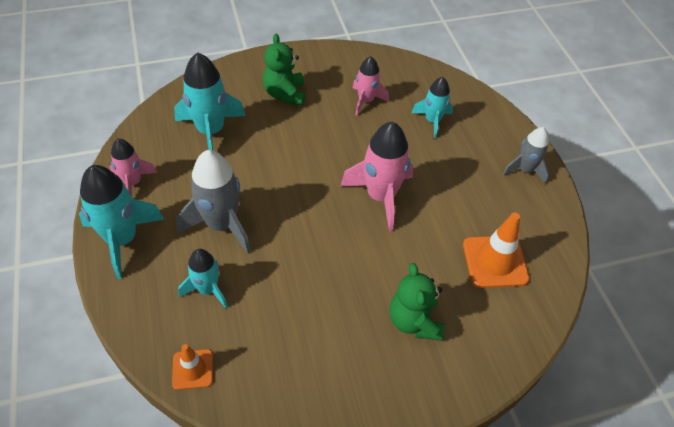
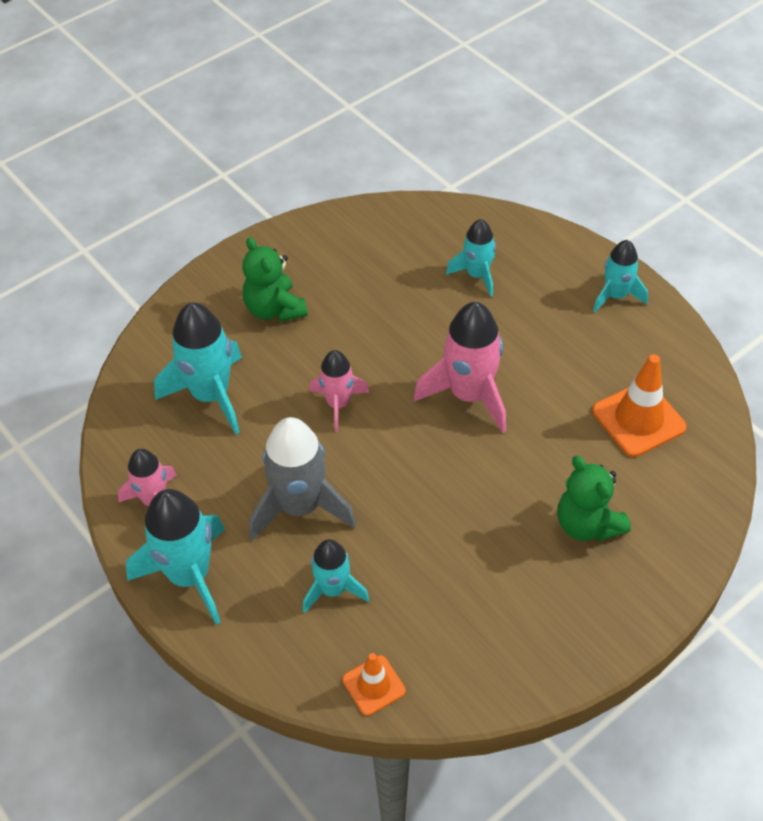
camera: 20 degrees left, 0 degrees up
pink rocket [353,56,389,116] -> pink rocket moved to [310,350,369,432]
grey rocket [502,127,549,184] -> turquoise rocket [593,240,648,313]

